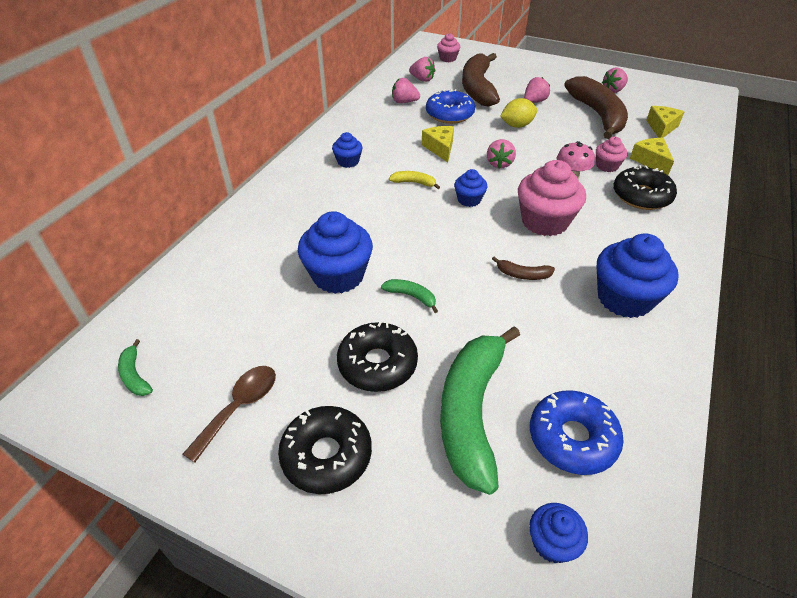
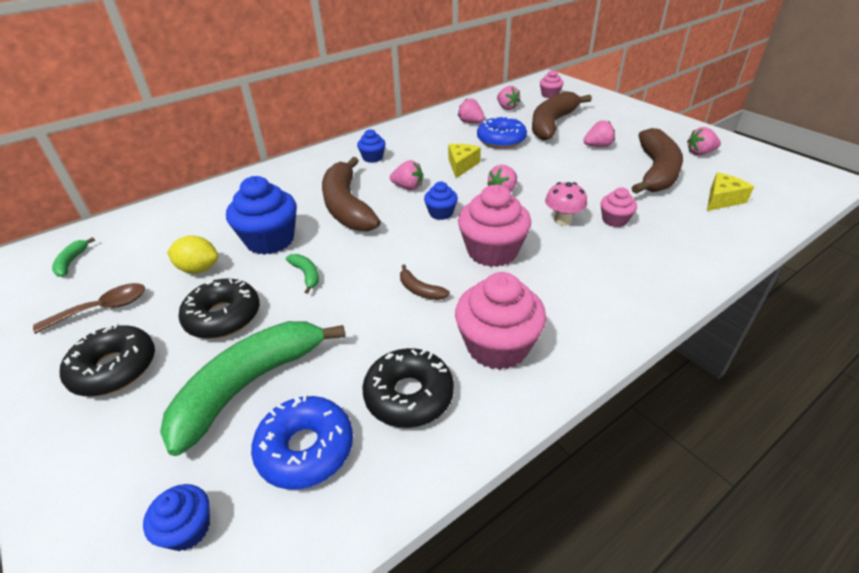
camera: 30 degrees right, 5 degrees down
yellow banana [389,171,440,189] -> pink strawberry [390,160,423,190]
yellow lemon [500,98,537,128] -> yellow lemon moved to [167,235,218,273]
blue cupcake [596,233,679,318] -> pink cupcake [455,272,546,370]
black donut [614,165,677,210] -> black donut moved to [362,348,454,428]
yellow cheese [630,138,674,175] -> none
none -> brown banana [322,157,381,231]

